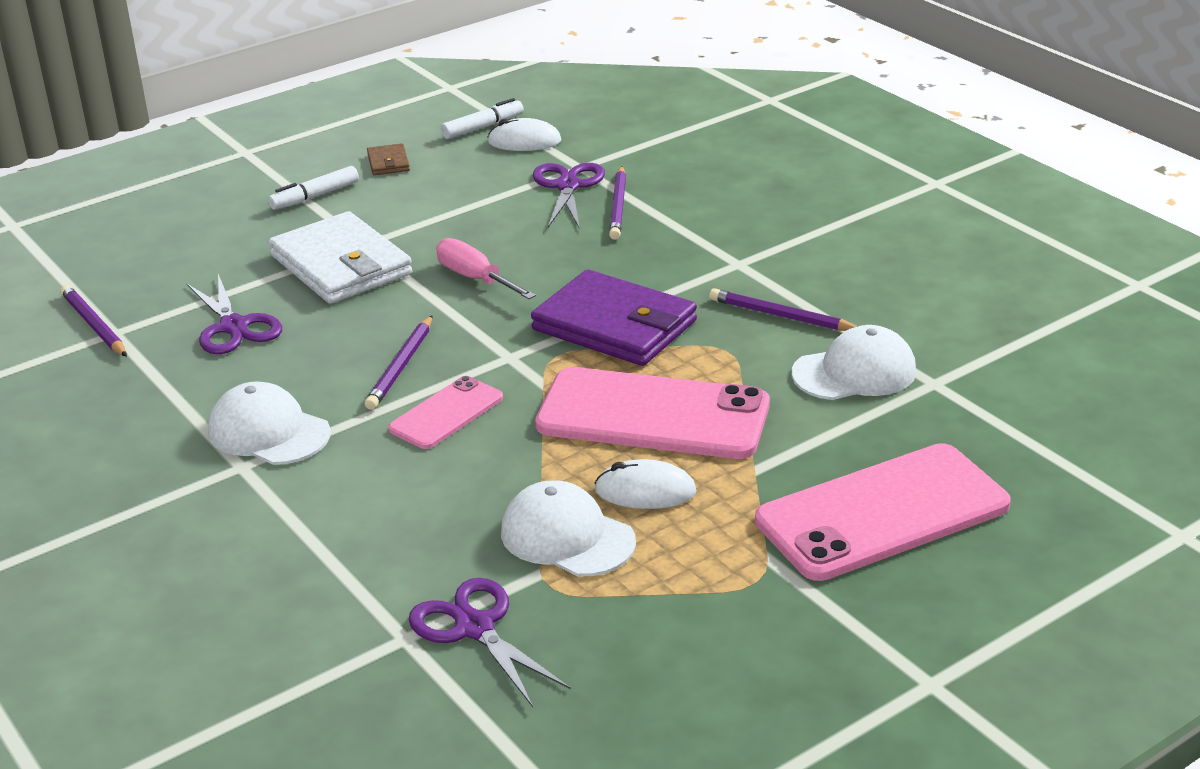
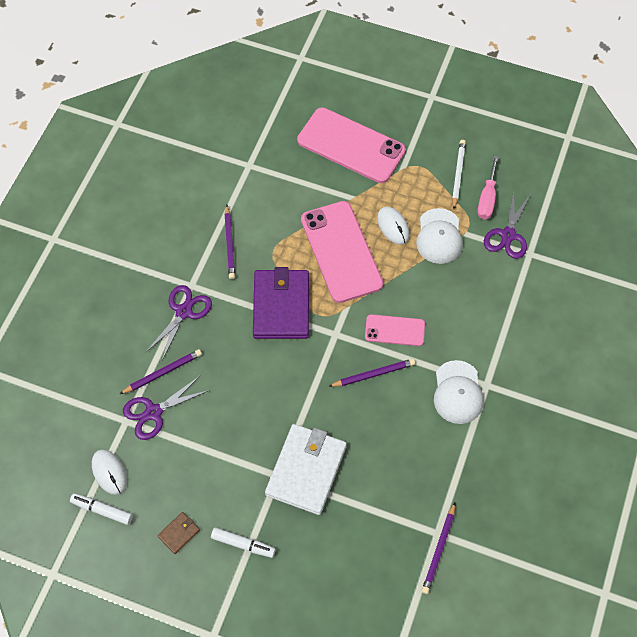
camera: 125 degrees left, 30 degrees up
purple scissors [186,274,282,354] -> purple scissors moved to [145,285,212,360]
pink screwdriver [436,238,536,299] -> pink screwdriver moved to [477,155,499,220]
white cap [792,325,916,400] -> none
none -> white pencil [452,140,466,209]

